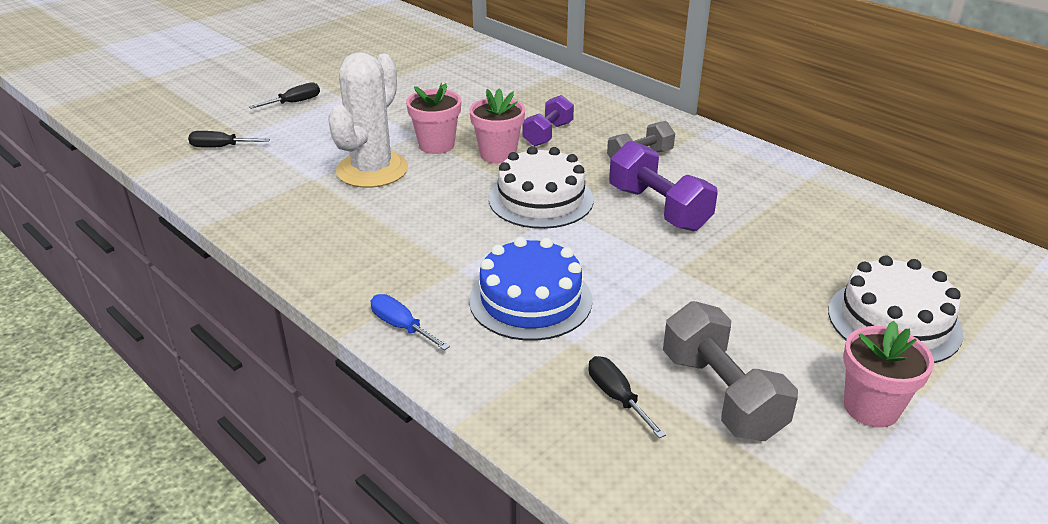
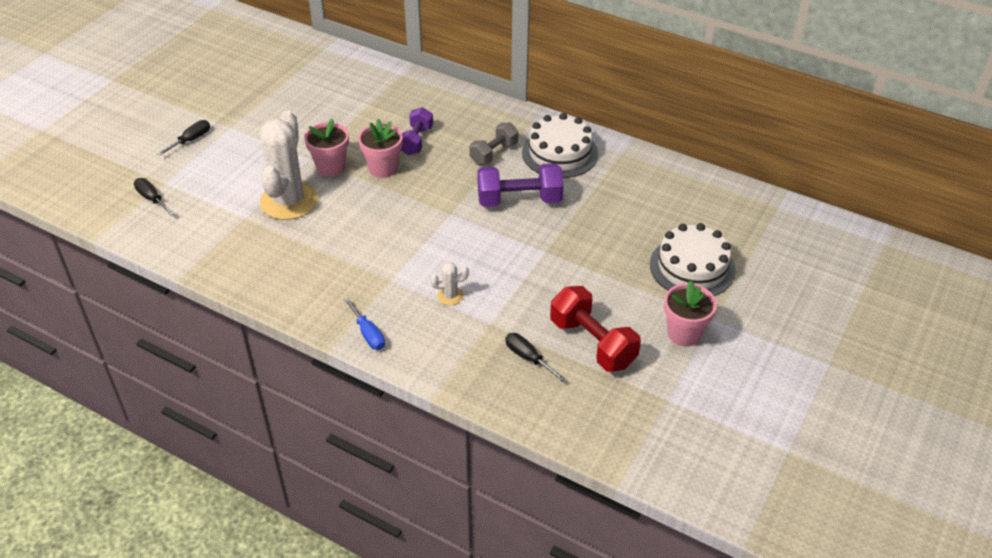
camera: 15 degrees left, 10 degrees up
black screwdriver [188,131,270,148] -> black screwdriver turned 60 degrees clockwise [134,178,175,215]
blue screwdriver [371,294,450,350] -> blue screwdriver turned 150 degrees counterclockwise [344,298,385,350]
blue cake [469,237,592,341] -> white cactus [430,262,469,305]
white cake [489,146,594,229] -> white cake moved to [522,113,598,178]
purple dumbbell [609,141,718,231] -> purple dumbbell turned 45 degrees counterclockwise [477,163,563,207]
grey dumbbell [663,301,798,441] -> red dumbbell [550,286,641,372]

